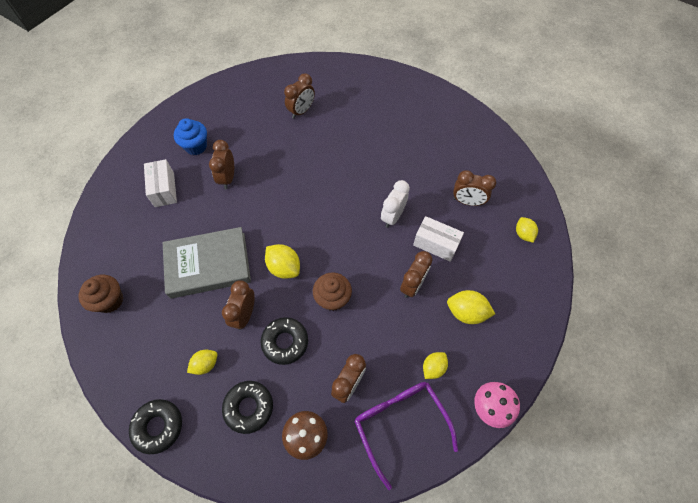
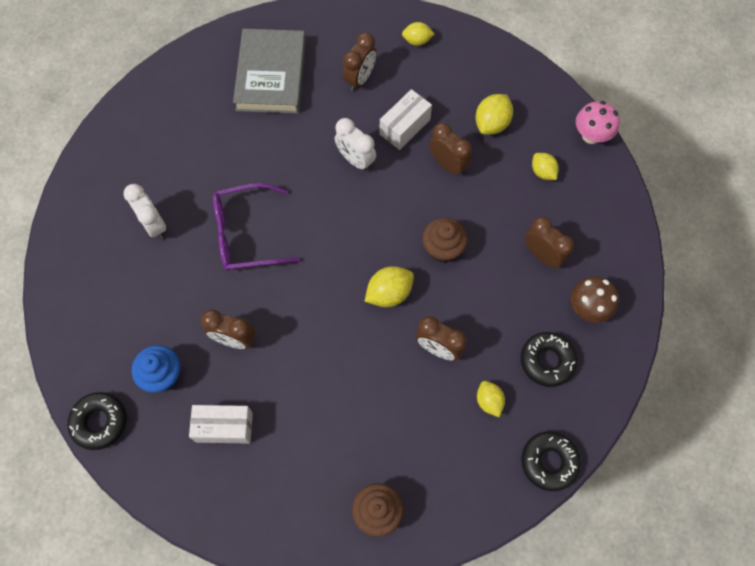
camera: 75 degrees left, 5 degrees up
grey book [163,227,251,299] -> grey book moved to [233,29,306,114]
black donut [261,317,308,365] -> black donut moved to [67,392,127,450]
brown clock [284,73,315,119] -> white clock [124,184,166,239]
purple glasses [354,382,458,490] -> purple glasses moved to [213,183,300,271]

